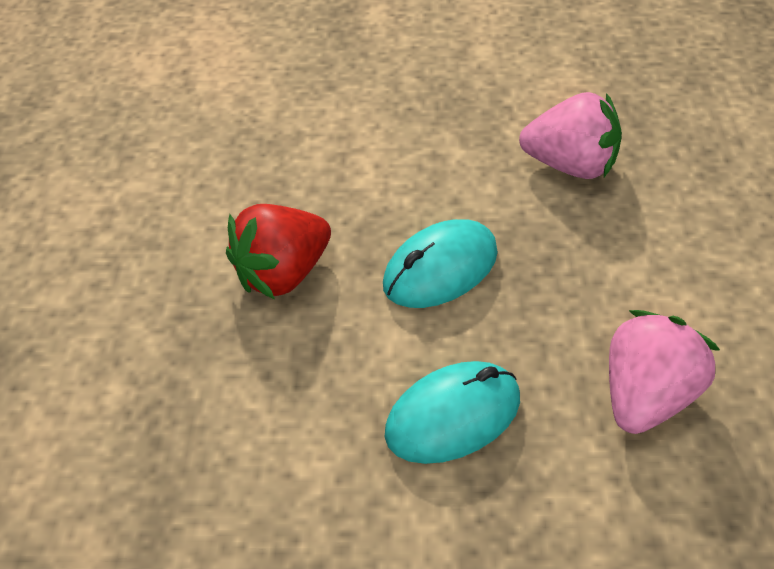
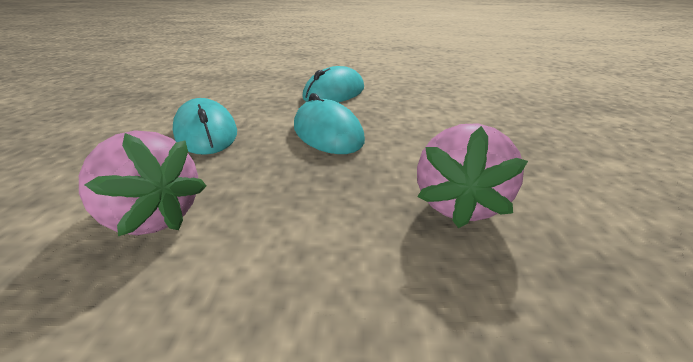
camera: 90 degrees right, 15 degrees down
red strawberry [226,204,331,299] -> turquoise mouse [302,66,364,102]

